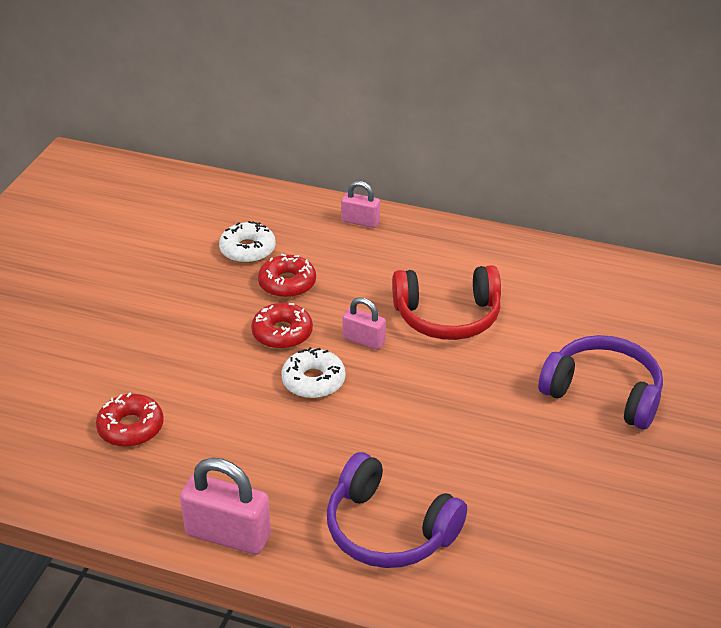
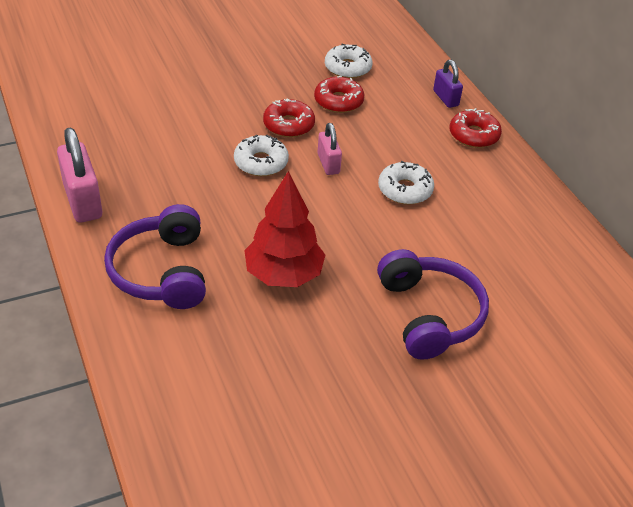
camera: 45 degrees right, 5 degrees up
red donut [96,392,164,447] -> red donut moved to [450,108,502,148]
pink padlock [341,181,380,228] -> purple padlock [433,60,463,108]
red headphones [392,265,501,340] -> white donut [378,161,434,205]
none -> red tree [244,171,325,287]

